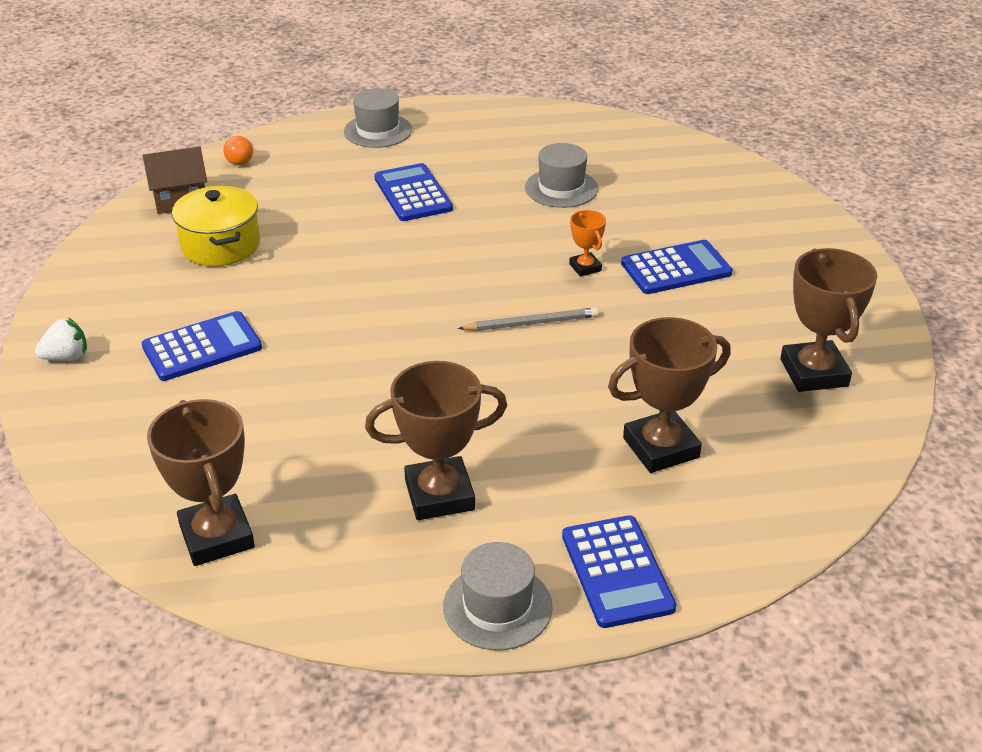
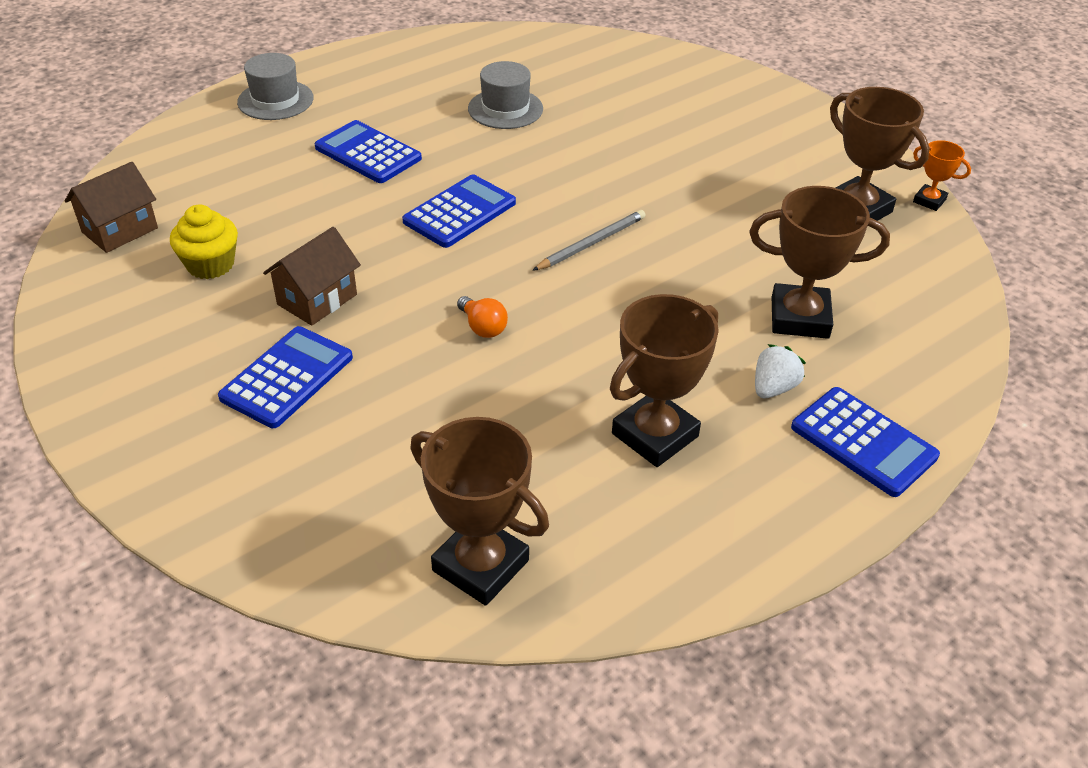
camera: 30 degrees left, 5 degrees up
white strawberry [35,318,87,361] -> white strawberry moved to [755,344,806,398]
yellow pot [172,186,260,266] -> yellow cupcake [170,205,238,279]
orange light bulb [223,136,253,165] -> orange light bulb moved to [457,296,508,338]
grey hat [443,542,552,650] -> none
orange trophy [569,210,606,277] -> orange trophy moved to [913,140,971,211]
brown trophy [608,317,731,473] -> brown trophy turned 60 degrees clockwise [750,186,890,339]
blue calculator [621,240,733,294] -> blue calculator moved to [402,174,516,248]
none -> brown house [263,227,361,326]

